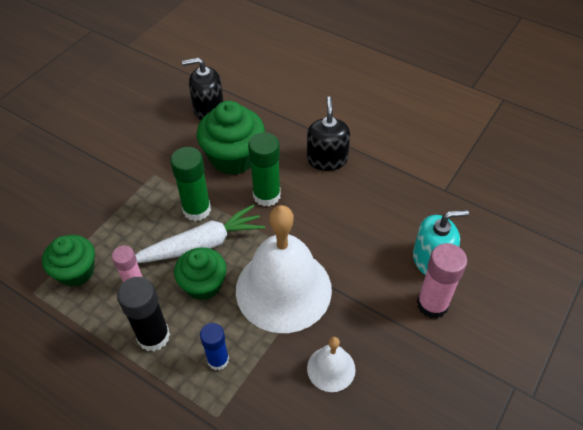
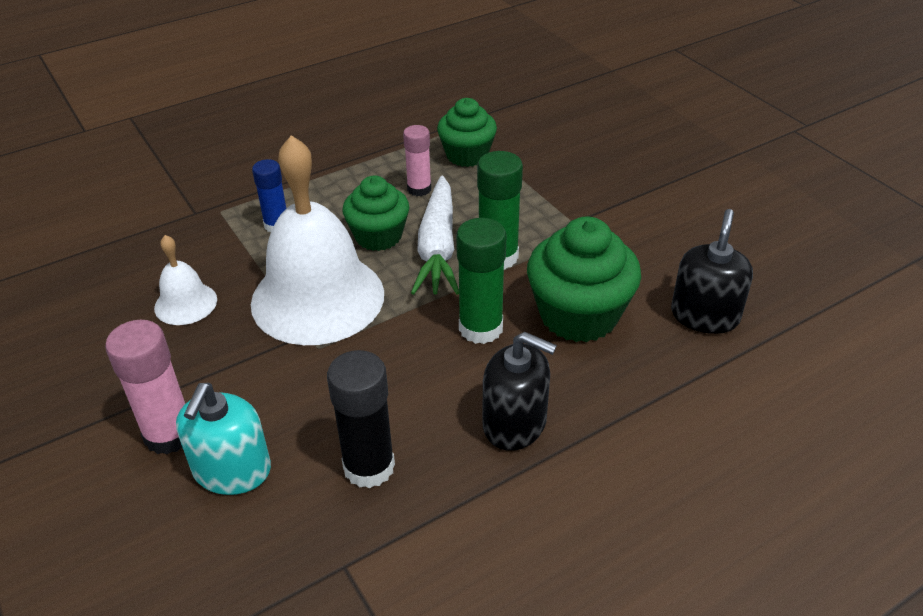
camera: 115 degrees right, 10 degrees down
black glue stick [117,277,170,352] -> black glue stick moved to [327,350,395,488]

